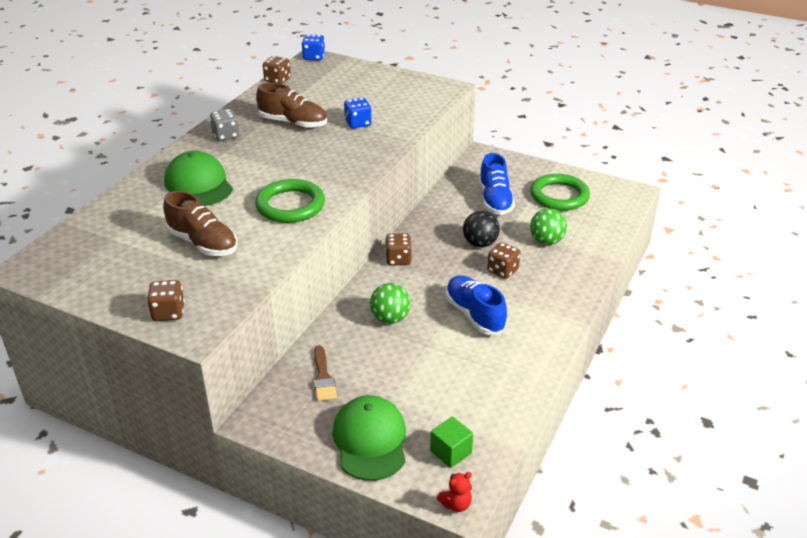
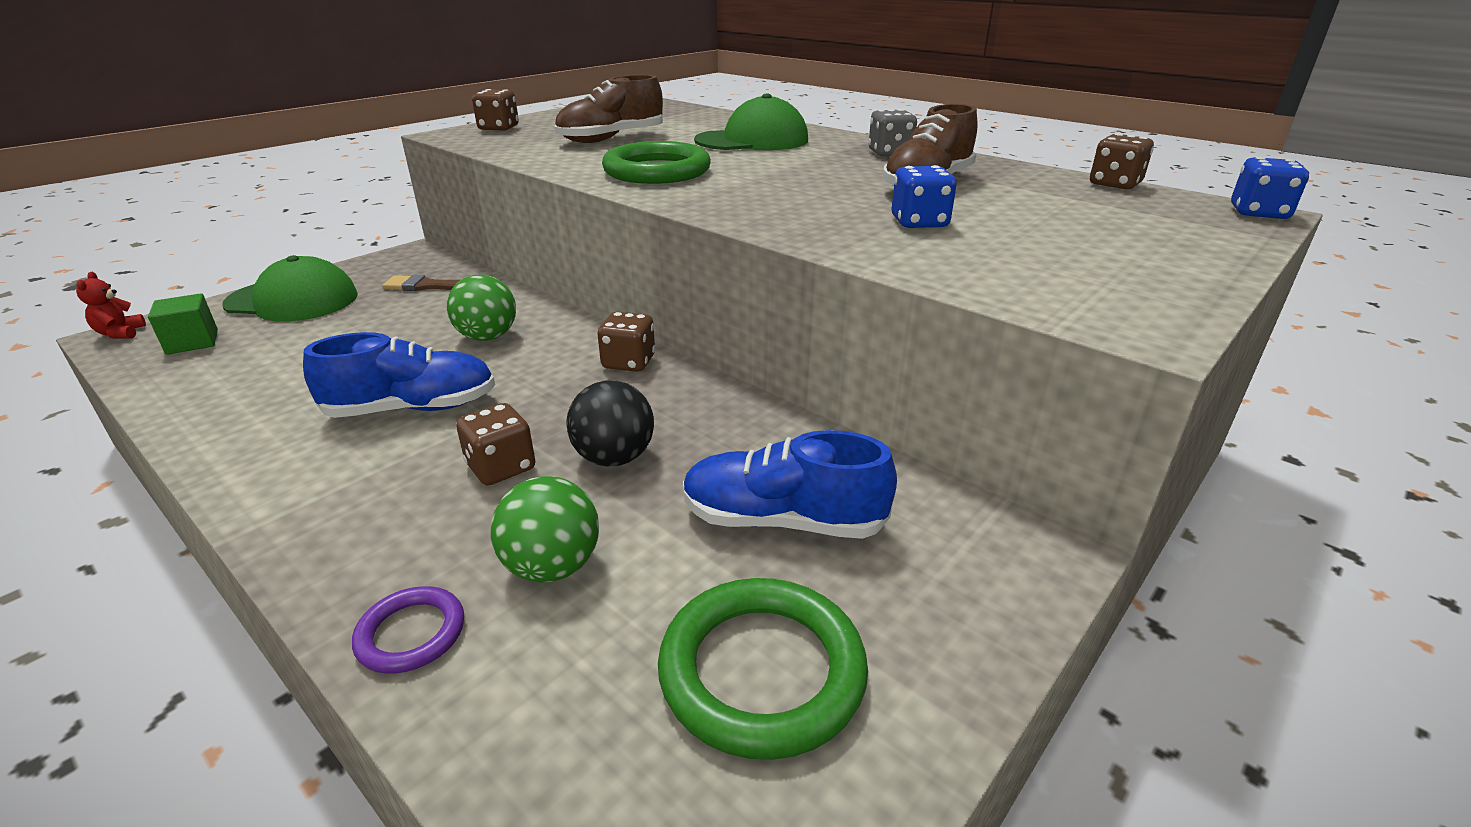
camera: 105 degrees right, 5 degrees down
none -> purple ring [352,586,464,674]

